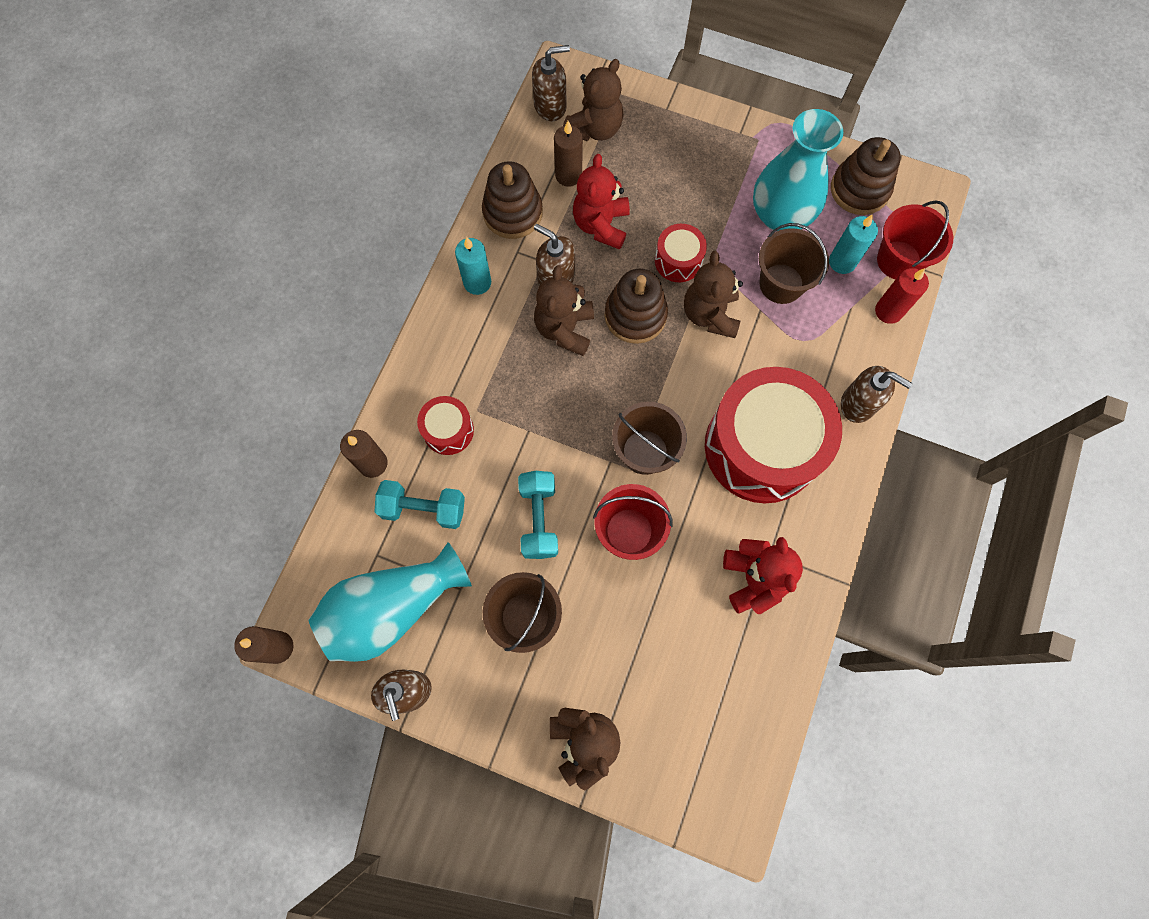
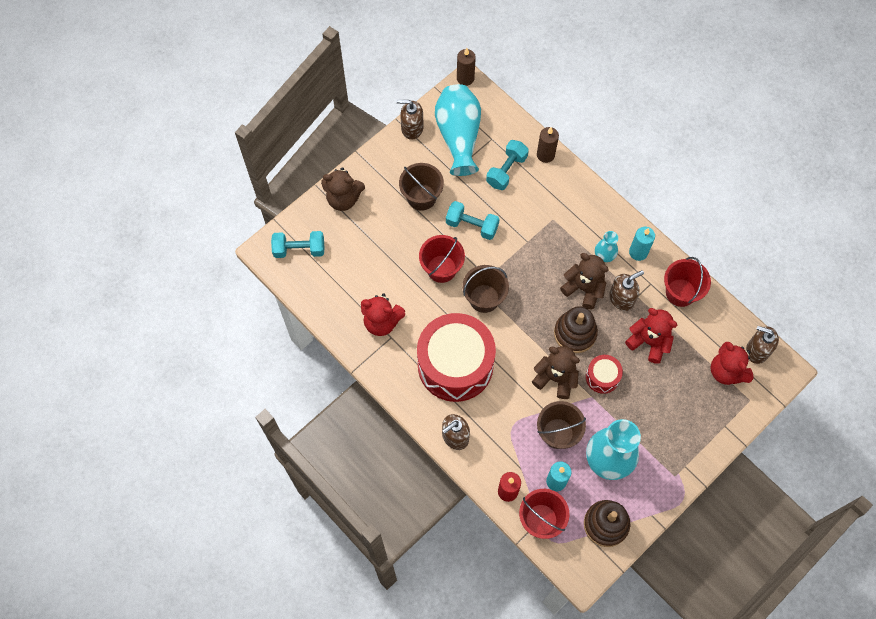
camera: 115 degrees right, 5 degrees down
red drum [417,396,474,455] -> none
brown stacking toy [482,161,543,239] -> red bucket [664,257,711,307]
brown soap dispenser [532,45,570,121] -> brown soap dispenser turned 105 degrees clockwise [746,326,779,364]
brown candle [554,121,583,187] -> none
brown teddy bear [563,59,624,141] -> red teddy bear [710,342,754,385]
none -> turquoise dumbbell [271,231,324,258]
none -> turquoise vase [595,231,618,262]

